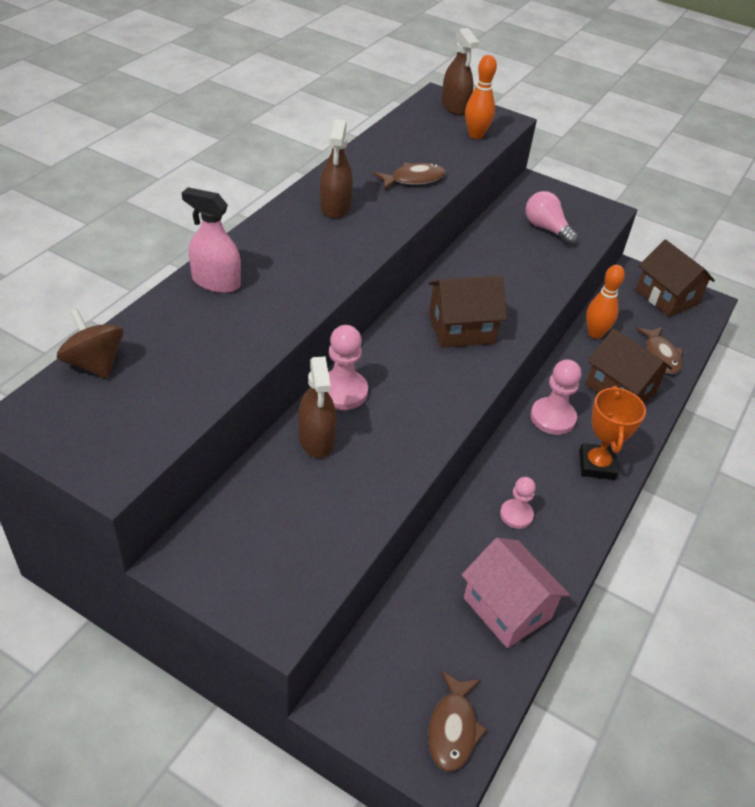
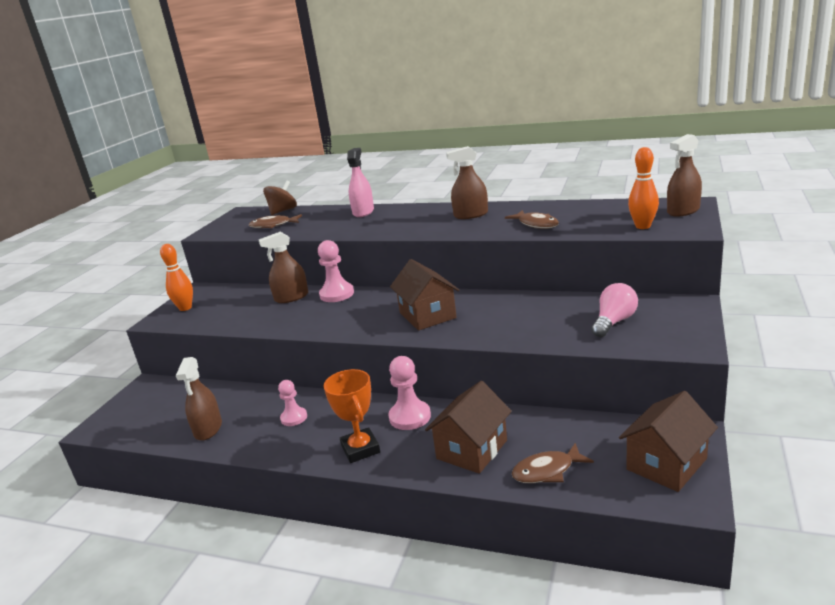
camera: 85 degrees right, 20 degrees down
brown fish [428,671,488,771] -> brown fish moved to [249,214,302,228]
pink house [462,538,570,648] -> brown spray bottle [176,357,222,441]
orange trophy [579,386,646,480] -> orange trophy turned 75 degrees clockwise [323,369,380,463]
orange bowling pin [586,265,625,339] -> orange bowling pin moved to [160,244,193,311]

